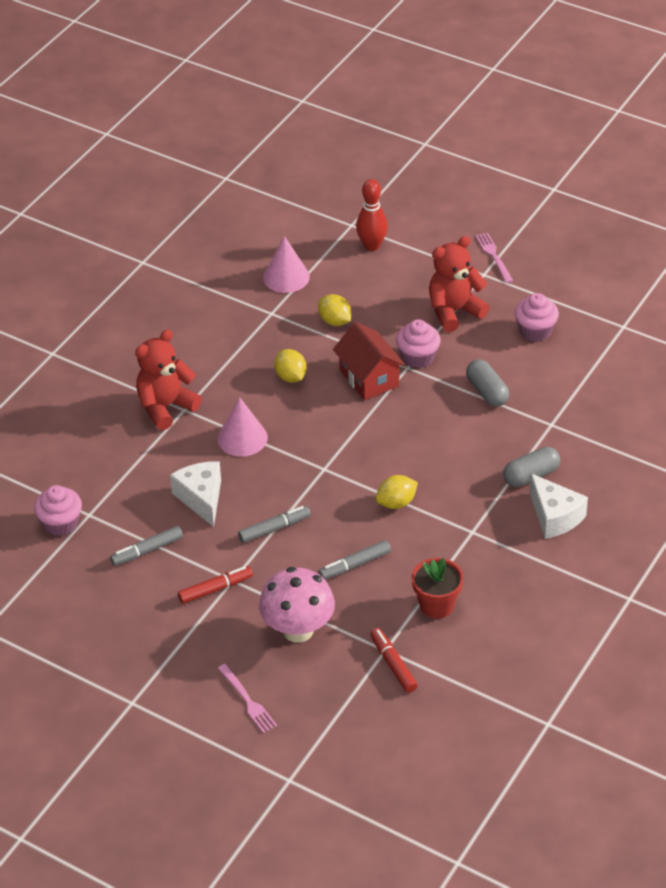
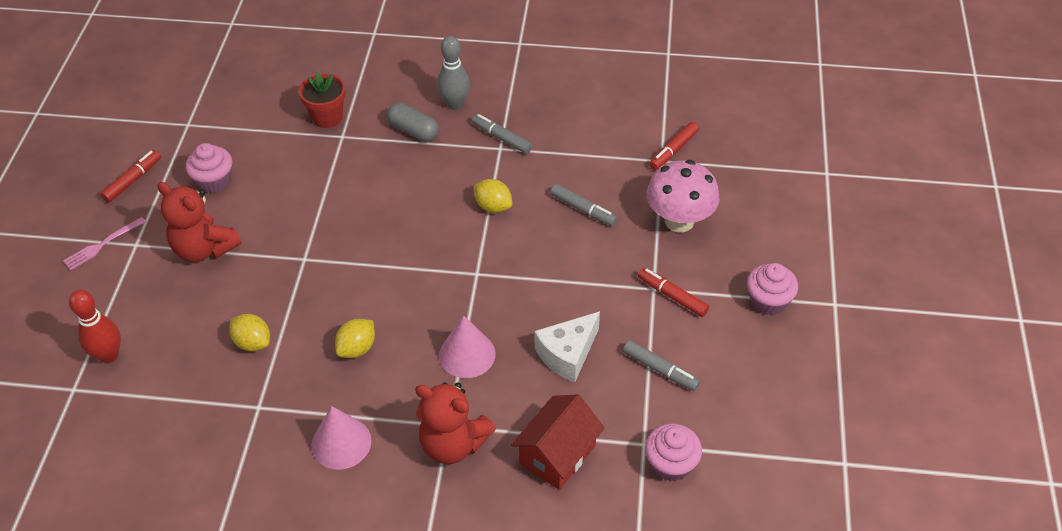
camera: 115 degrees left, 5 degrees up
pink fork [218,664,277,733] -> none
grey marker [238,506,310,543] -> grey marker moved to [472,114,533,154]
pink cone [263,236,310,293] -> pink cone moved to [311,406,372,470]
yellow lemon [318,294,351,326] -> yellow lemon turned 75 degrees counterclockwise [229,314,270,351]
red house [333,322,406,400] -> red house moved to [511,394,605,490]
pink cupcake [396,319,441,368] -> pink cupcake moved to [747,263,798,315]
red flower pot [412,558,464,619] -> red flower pot moved to [299,72,346,128]
grey capsule [466,359,509,407] -> none
white cheese [529,474,588,539] -> grey bowling pin [437,36,470,110]
none -> red marker [100,150,161,202]

